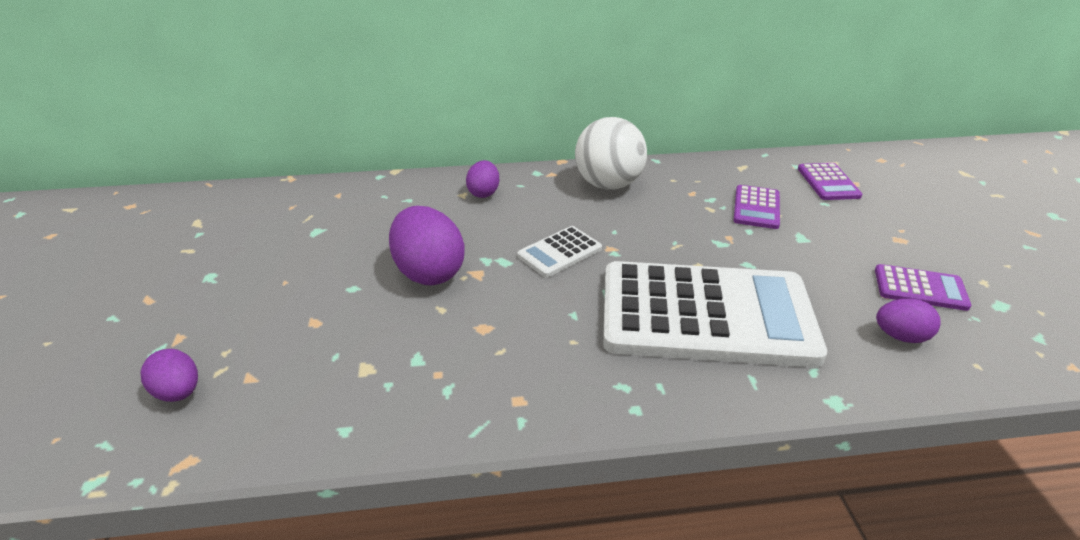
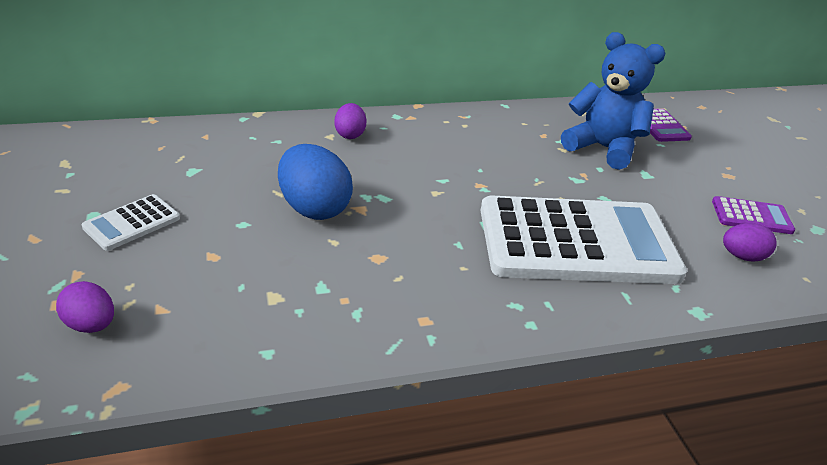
camera: 10 degrees left, 0 degrees up
purple egg [389,206,465,285] -> blue egg [278,144,353,220]
white calculator [517,226,602,277] -> white calculator moved to [82,194,180,251]
white ball [575,117,647,190] -> none
purple calculator [734,185,780,229] -> blue teddy bear [561,32,666,170]

